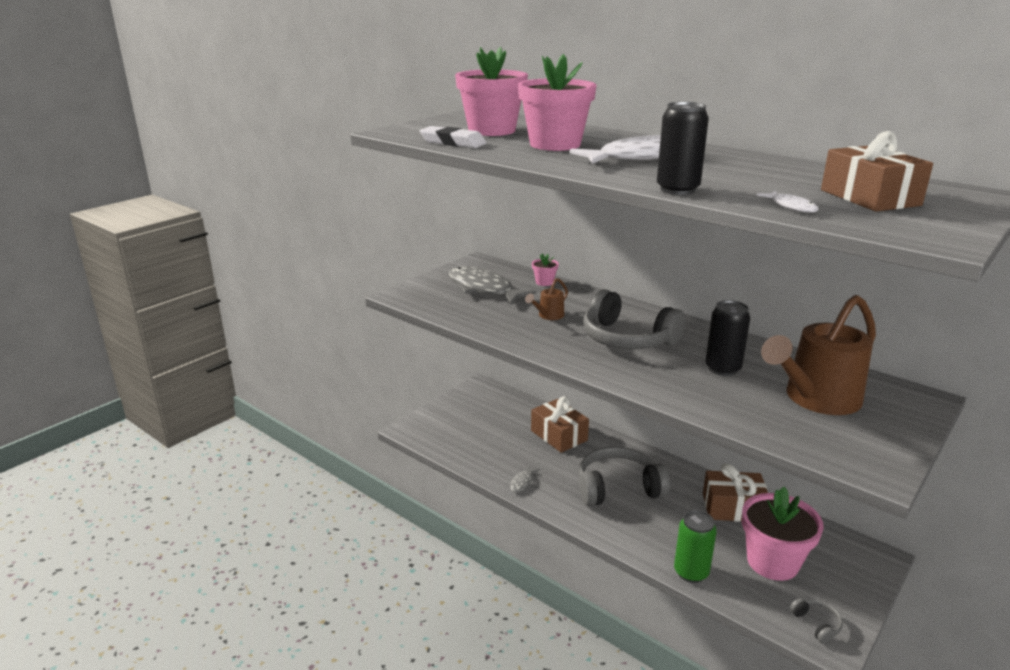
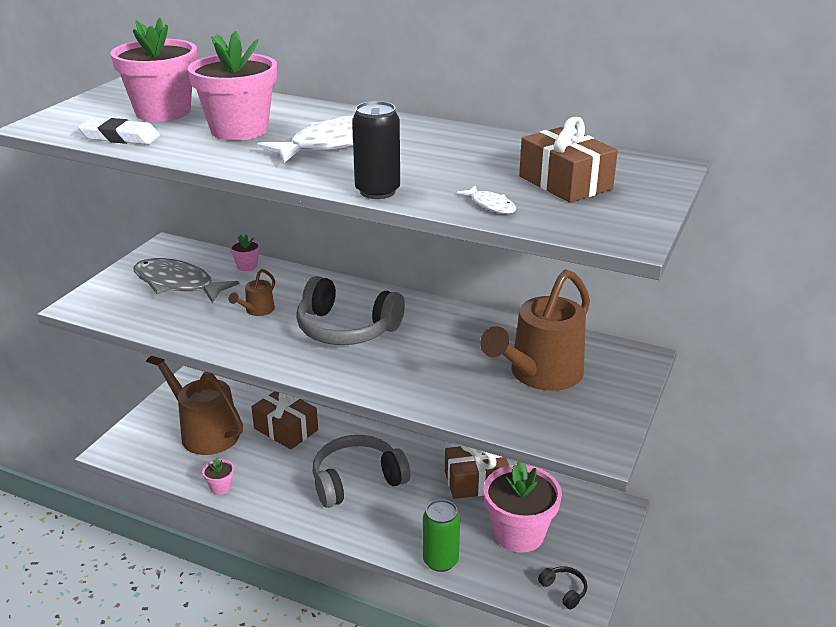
camera: 15 degrees left, 5 degrees up
grey fish [510,465,540,492] -> none
black can [705,300,750,376] -> none
grey headphones [790,598,843,644] -> black headphones [538,566,587,609]
none -> brown watering can [146,356,243,455]
none -> pink flower pot [202,457,234,495]

